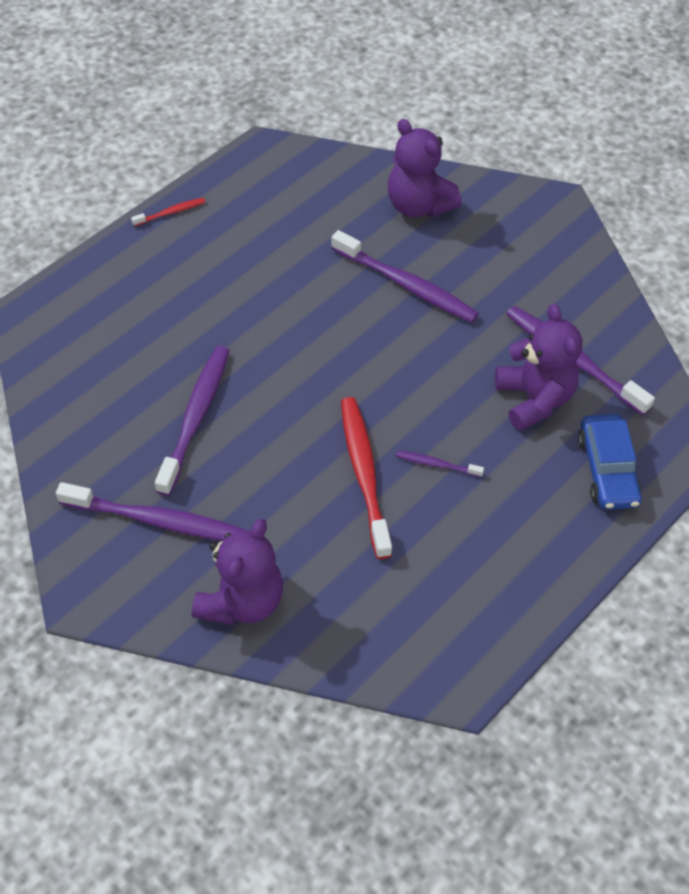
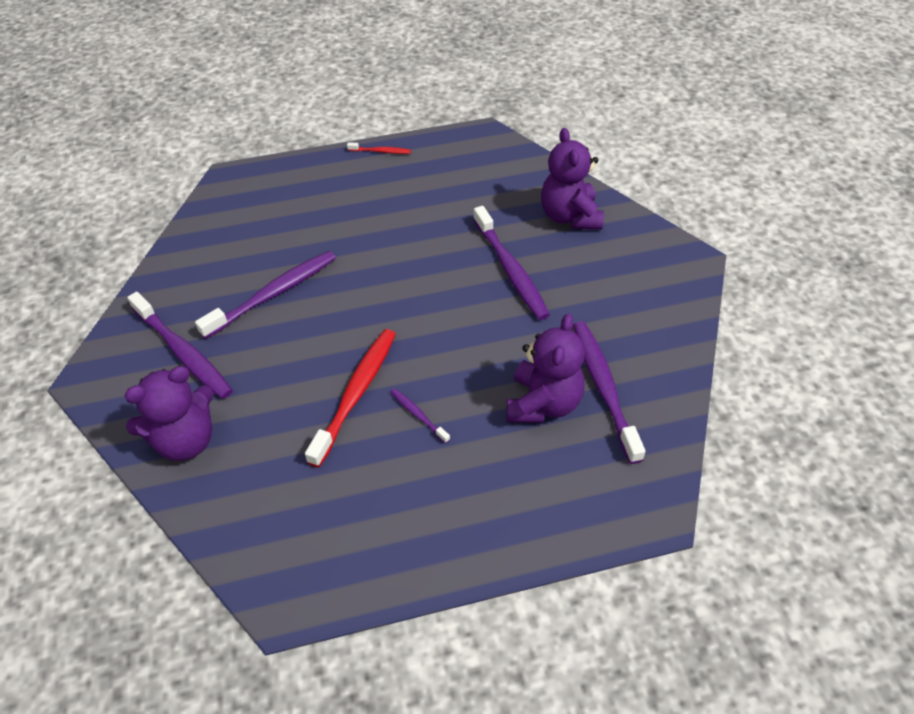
camera: 35 degrees right, 5 degrees down
blue car [578,414,642,510] -> none

